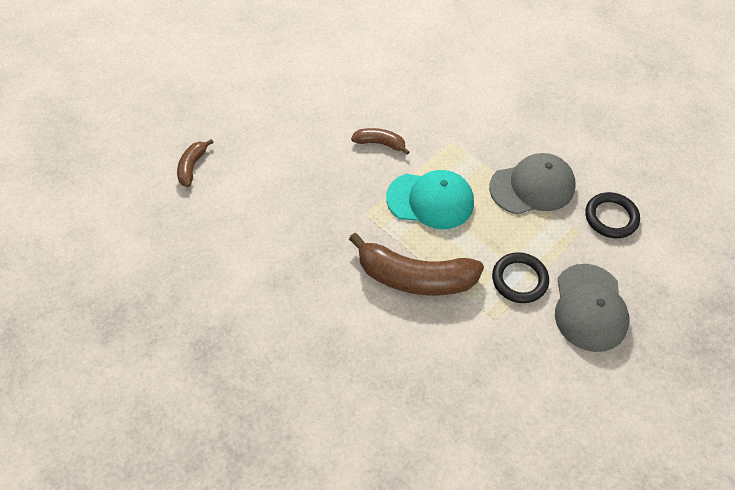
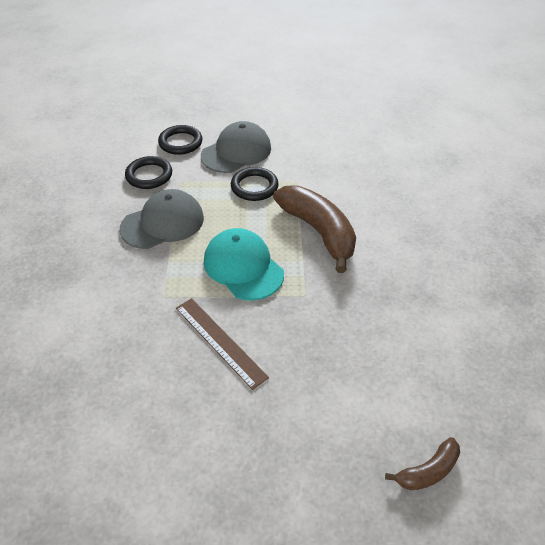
camera: 135 degrees left, 10 degrees down
brown banana [351,128,409,155] -> brown ruler [176,298,269,390]
grey cap [489,153,576,214] -> grey cap turned 120 degrees clockwise [120,189,204,249]
none -> black ring [158,125,202,155]

